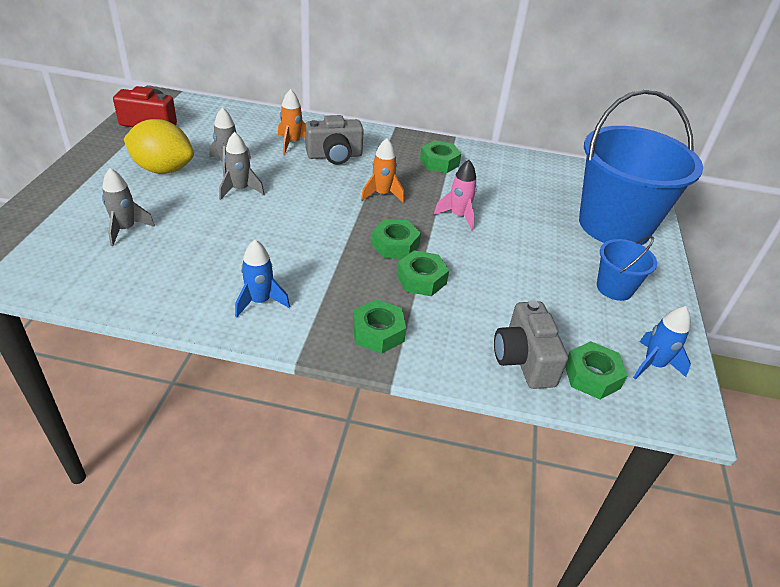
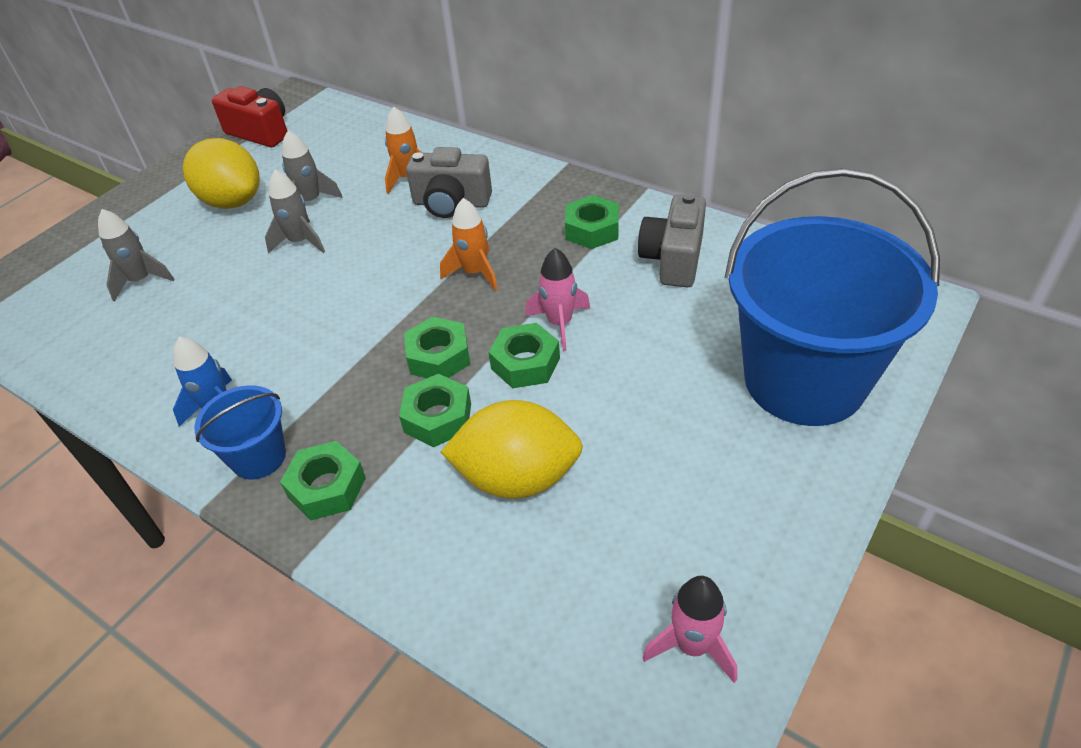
camera: 30 degrees right, 5 degrees up
grey camera [494,300,568,389] -> grey camera moved to [638,193,706,287]
green nut [565,341,628,399] -> green nut moved to [488,323,560,388]
blue bucket [597,236,657,301] -> blue bucket moved to [194,385,286,479]
blue rocket [633,306,691,379] -> pink rocket [642,576,737,683]
none -> yellow lemon [441,400,583,499]

